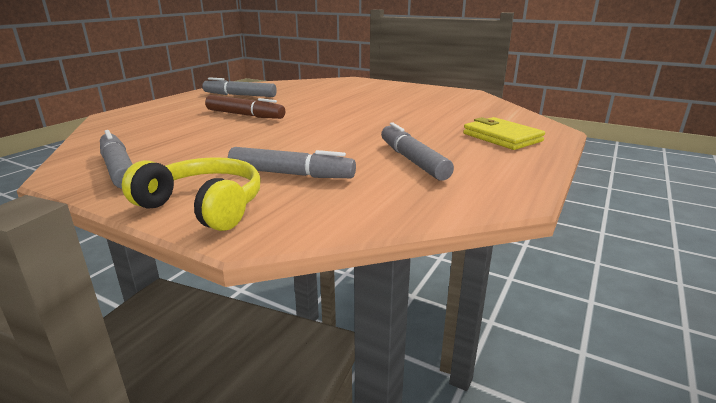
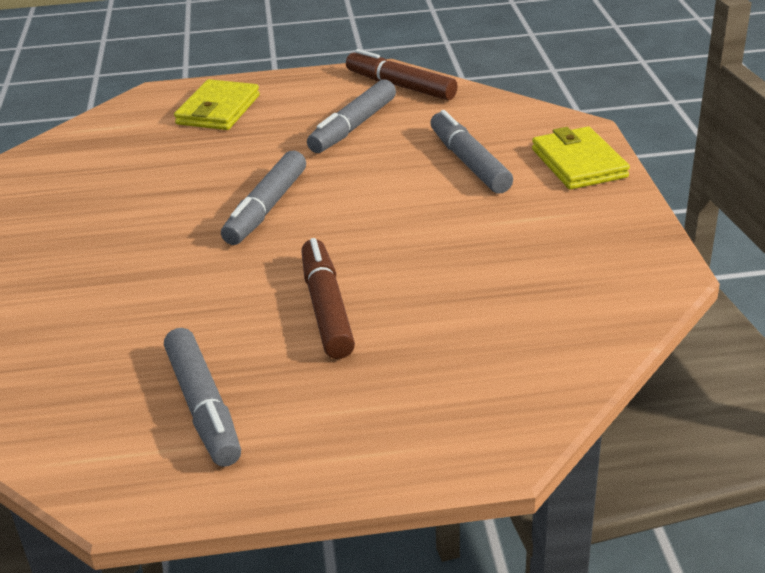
camera: 125 degrees left, 10 degrees up
grey marker [100,130,133,189] -> grey marker moved to [221,151,306,245]
yellow headphones [122,157,261,231] -> yellow wallet [532,126,630,190]
none -> brown marker [346,49,458,100]

